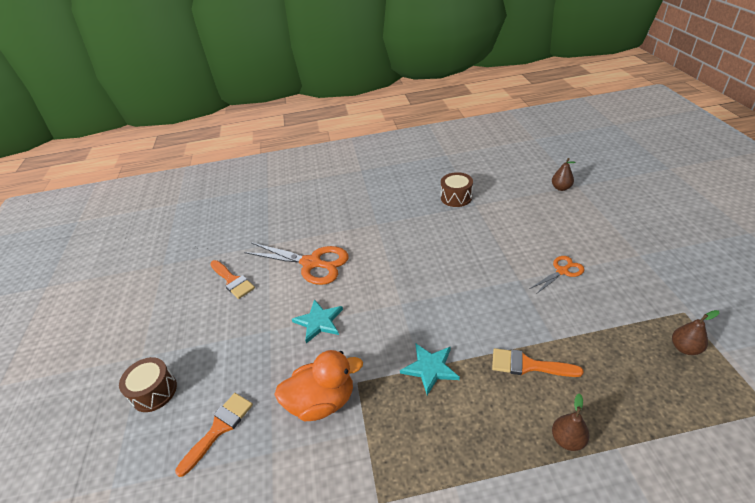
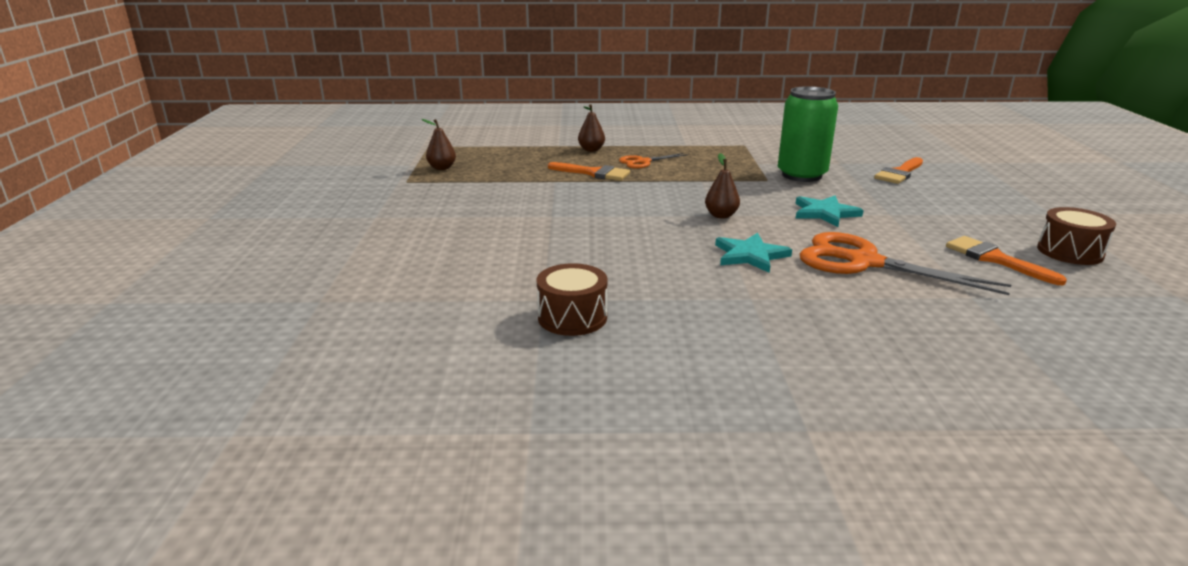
camera: 175 degrees left, 15 degrees down
brown drum [119,357,177,412] -> brown drum moved to [1037,207,1116,265]
orange duck [274,350,363,421] -> green can [778,86,838,182]
turquoise star [400,344,460,396] -> turquoise star moved to [715,233,792,273]
orange scissors [529,256,584,294] -> orange scissors moved to [619,153,688,169]
brown pear [552,158,575,191] -> brown pear moved to [705,153,740,219]

